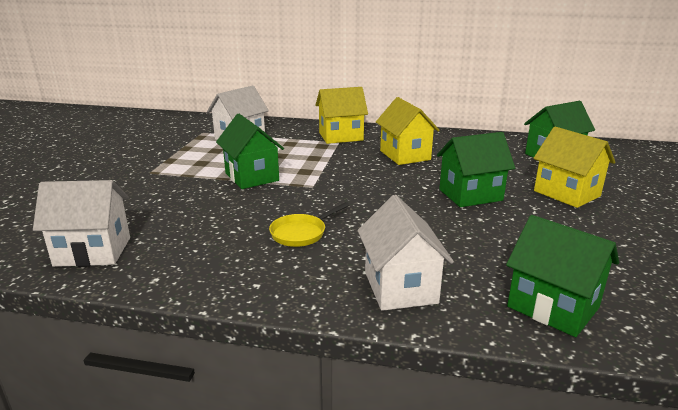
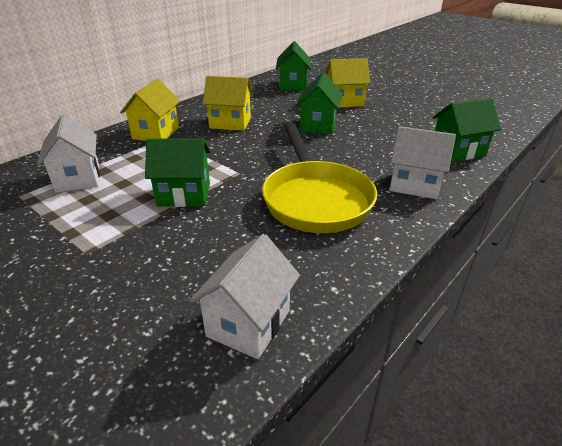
camera: 60 degrees left, 10 degrees up
yellow pan [269,202,349,247] -> yellow pan [262,123,377,233], size x2.33

